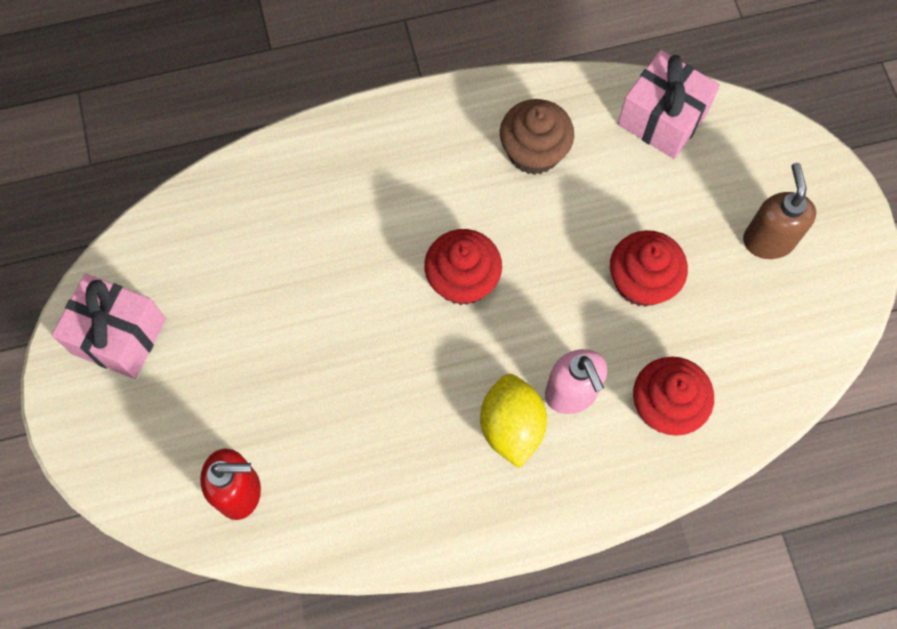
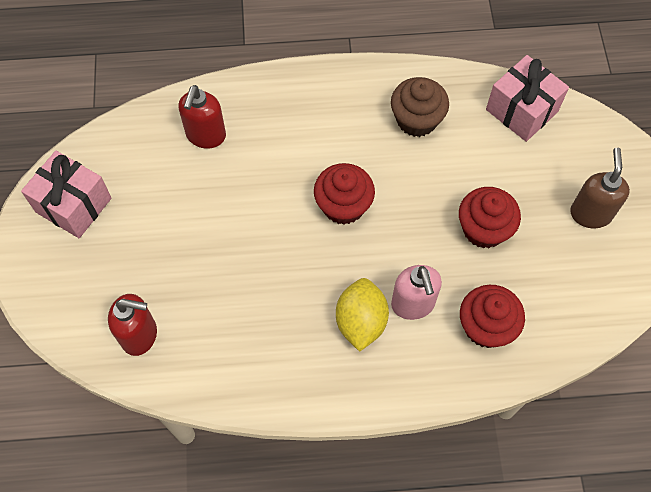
camera: 10 degrees right, 5 degrees down
none -> red soap dispenser [178,85,226,148]

